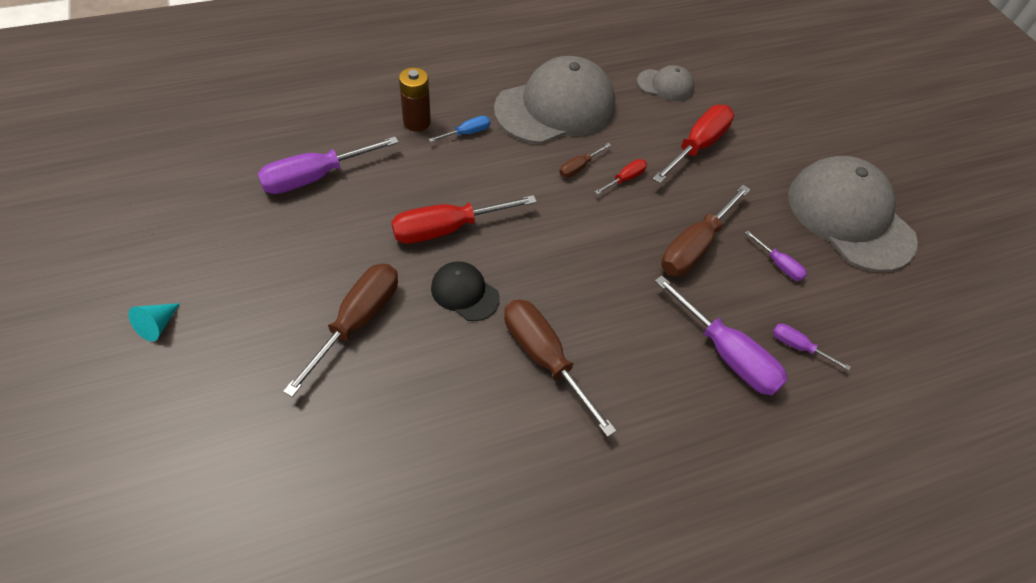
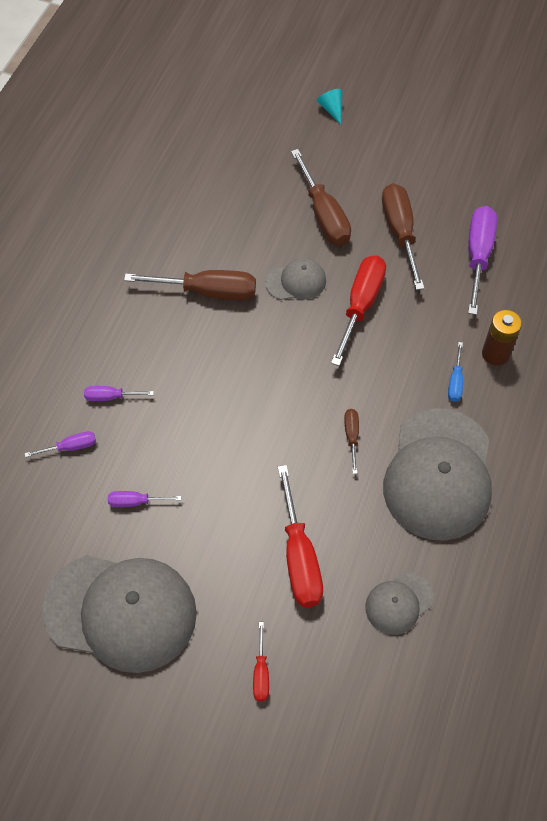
camera: 135 degrees right, 5 degrees up
turquoise cone [128,303,180,342] -> turquoise cone moved to [317,89,342,124]
black cap [431,261,500,321] -> grey cap [265,258,326,300]
red screwdriver [595,159,647,195] -> red screwdriver moved to [253,622,269,701]
purple screwdriver [655,275,788,395] -> purple screwdriver [84,386,154,401], size x0.50
brown screwdriver [661,185,750,276] -> brown screwdriver moved to [382,183,424,290]

